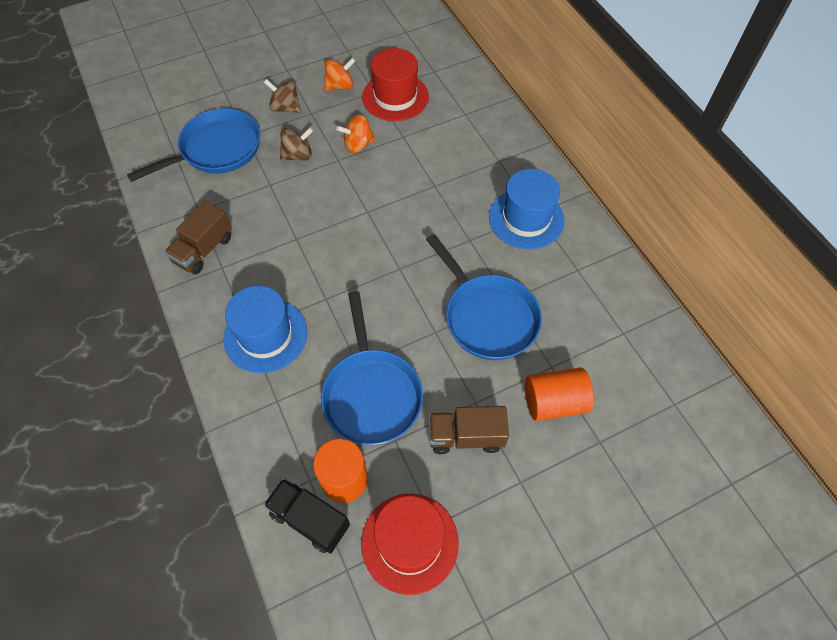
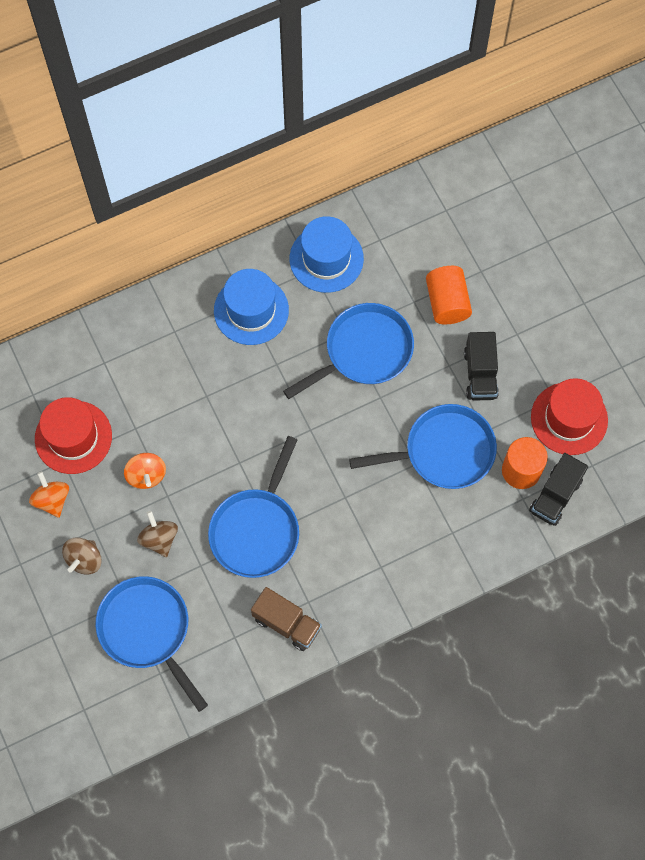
camera: 90 degrees left, 10 degrees up
blue hat [224,286,307,373] -> blue hat moved to [290,216,364,293]
brown truck [429,406,509,454] -> black truck [464,332,499,401]
none -> blue pan [208,436,299,578]

